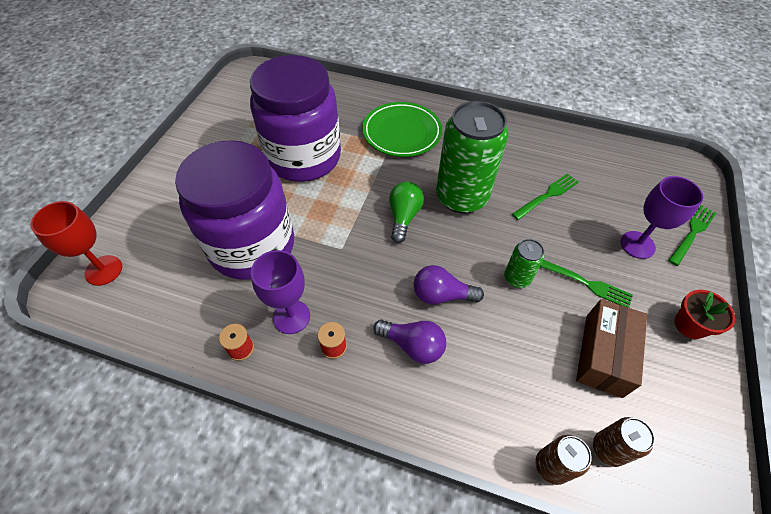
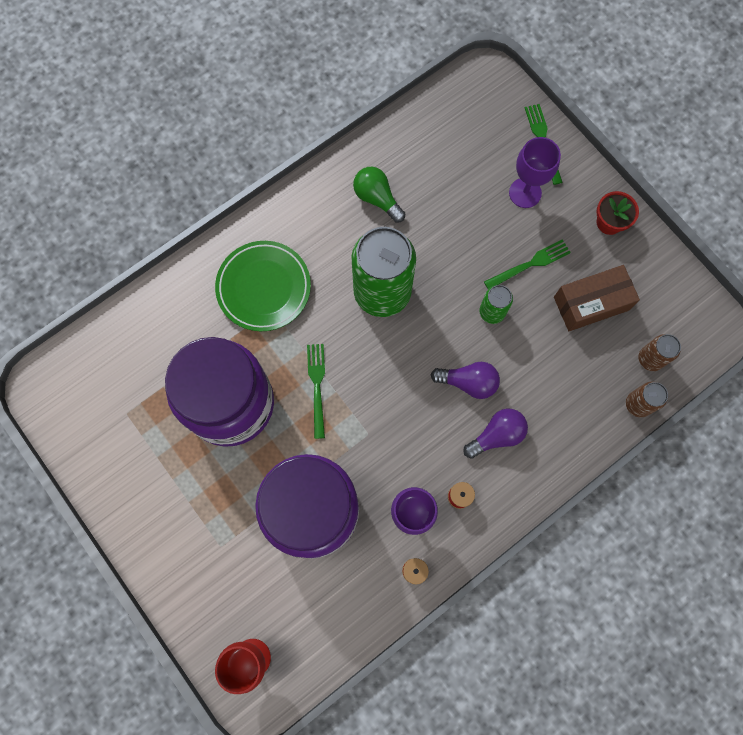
camera: 55 degrees left, 20 degrees up
green light bulb [389,182,424,243] -> green light bulb moved to [353,167,406,223]
purple light bulb [414,265,484,305] -> purple light bulb turned 120 degrees counterclockwise [431,362,500,399]
green fork [512,173,579,220] -> green fork moved to [307,344,325,439]
brown box [576,299,647,398] -> brown box turned 75 degrees counterclockwise [554,265,640,331]

